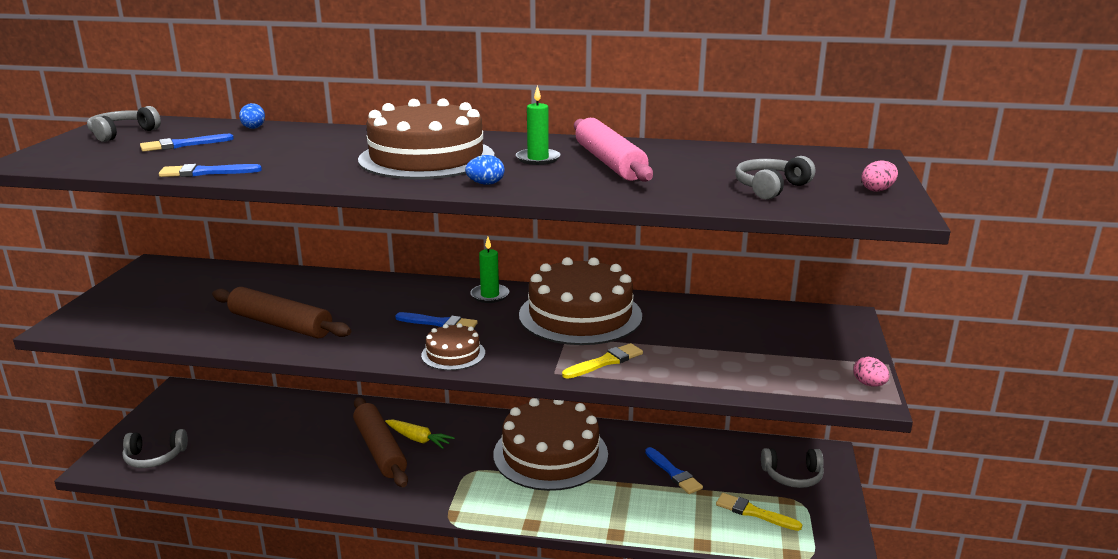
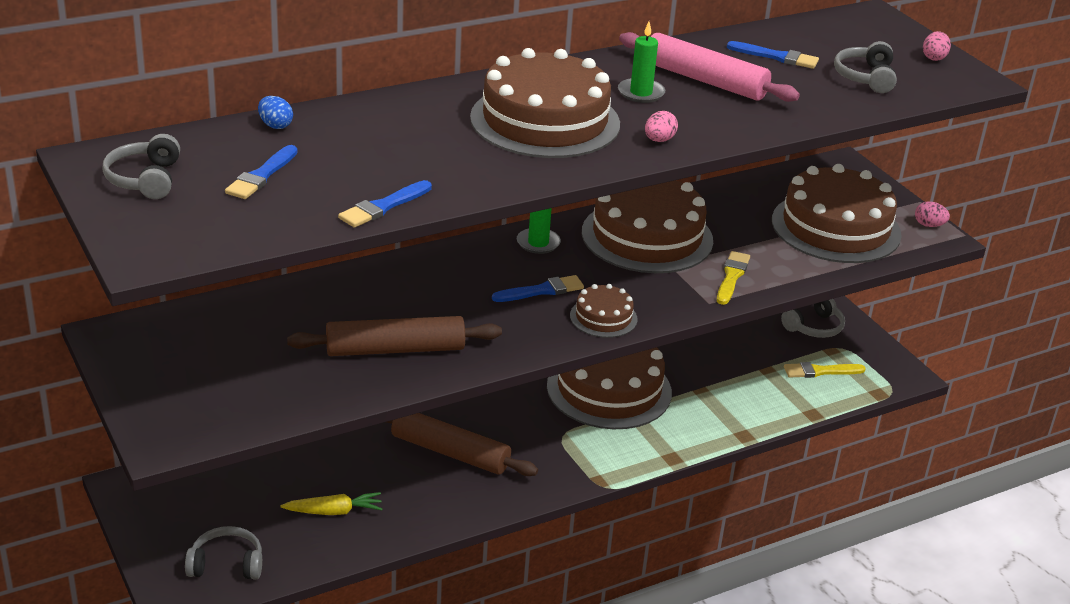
camera: 40 degrees left, 10 degrees up
grey headphones [122,429,188,468] -> grey headphones turned 135 degrees counterclockwise [185,526,262,580]
yellow carrot [385,419,455,449] -> yellow carrot moved to [280,492,383,515]
blue egg [465,155,505,185] -> pink egg [645,111,678,142]
blue brush [645,447,703,494] -> blue brush moved to [727,41,819,69]
none -> brown cake [772,164,902,263]

